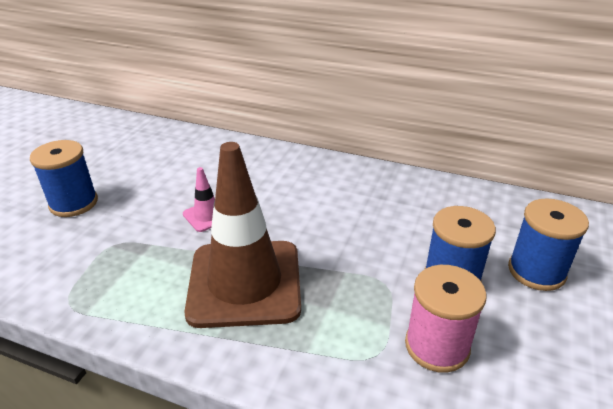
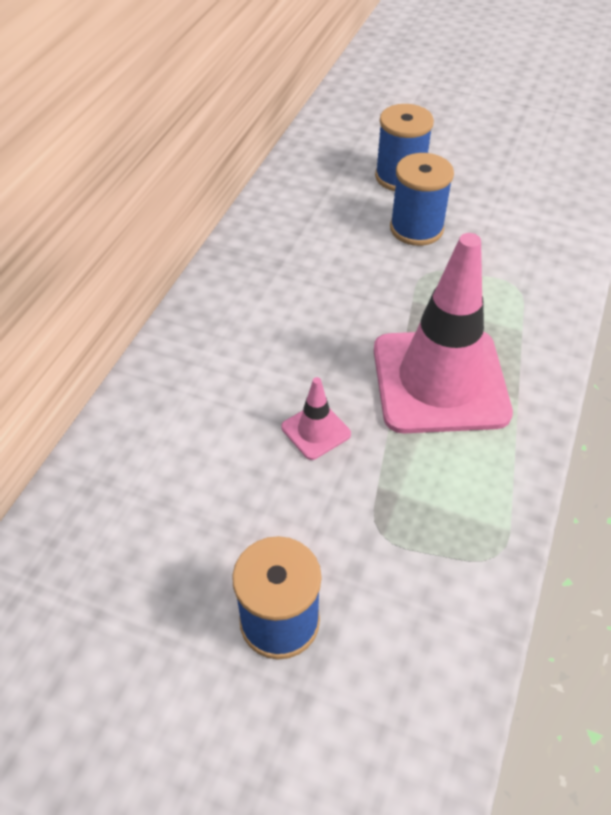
camera: 90 degrees left, 15 degrees up
brown traffic cone [184,142,301,328] -> pink traffic cone [374,233,513,433]
pink spool [405,265,487,373] -> none

